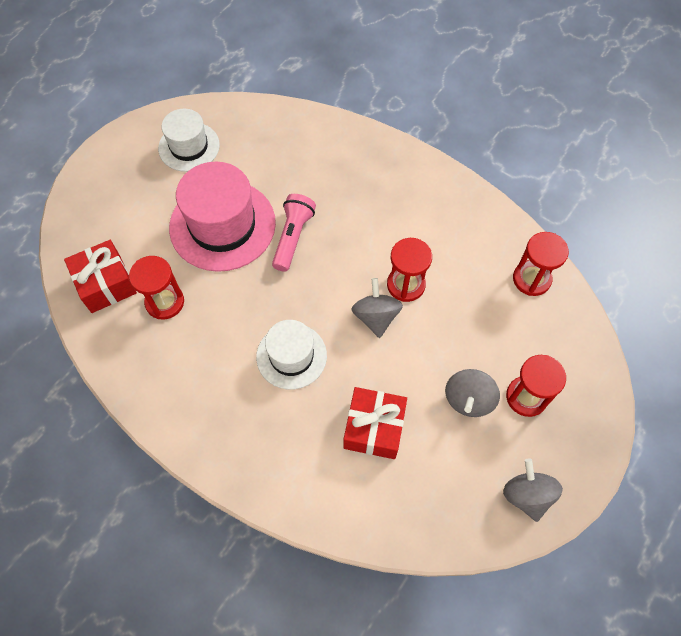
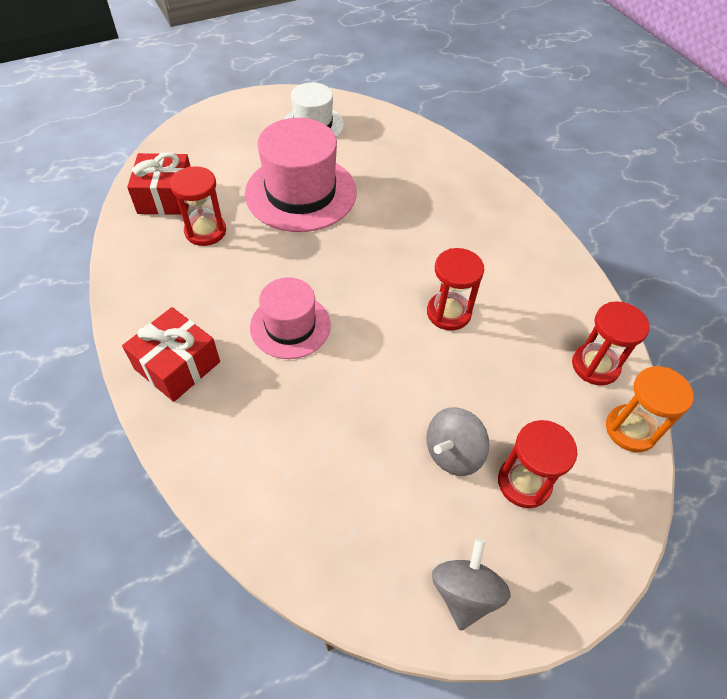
camera: 25 degrees right, 10 degrees down
white hat [256,320,327,390] -> pink hat [250,277,331,359]
pink flashlight [272,194,316,272] -> none
red gift [343,387,407,459] -> red gift moved to [122,307,220,402]
grey spinning top [352,278,403,338] -> none
none -> orange hourglass [606,366,694,452]

